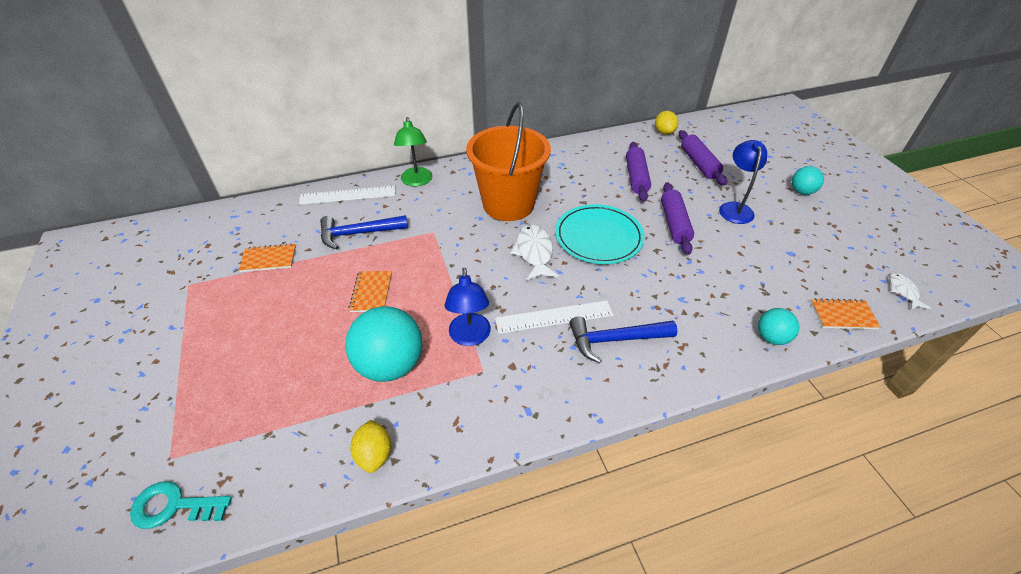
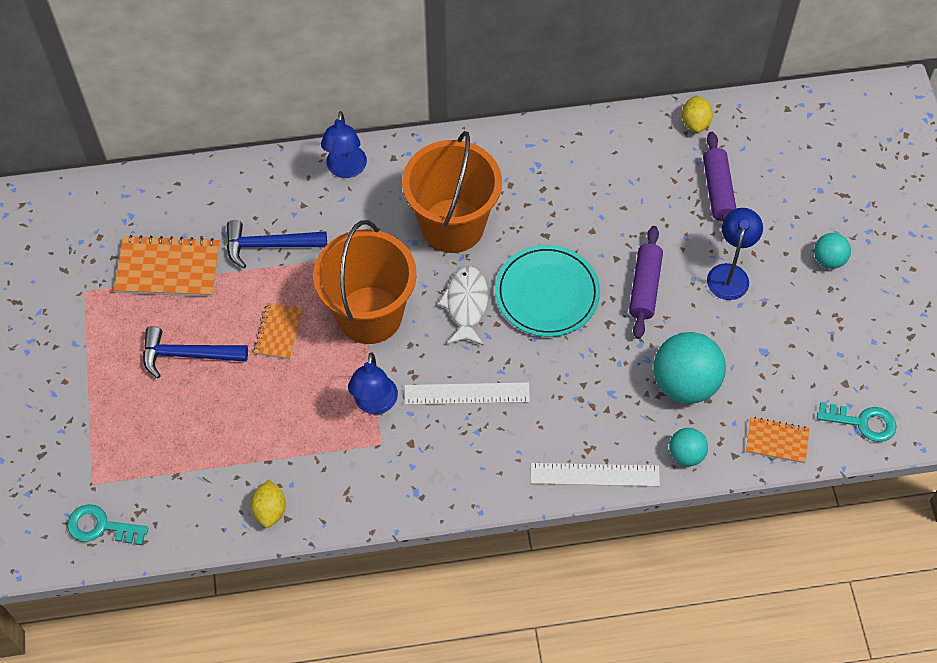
camera: 10 degrees right, 15 degrees up
orange notebook [239,243,296,272] -> orange notebook [114,235,220,297], size x1.75
white ruler [299,186,395,205] -> white ruler moved to [531,463,660,486]
turquoise ball [345,306,422,382] -> turquoise ball moved to [653,332,726,404]
green lamp [394,117,432,186] -> blue lamp [321,111,367,178]
blue hammer [569,316,677,363] -> blue hammer moved to [143,326,248,378]
purple rolling pin [626,142,651,202] -> none
white fish [890,273,931,310] -> turquoise key [817,402,897,442]
none -> orange bucket [313,220,417,344]

